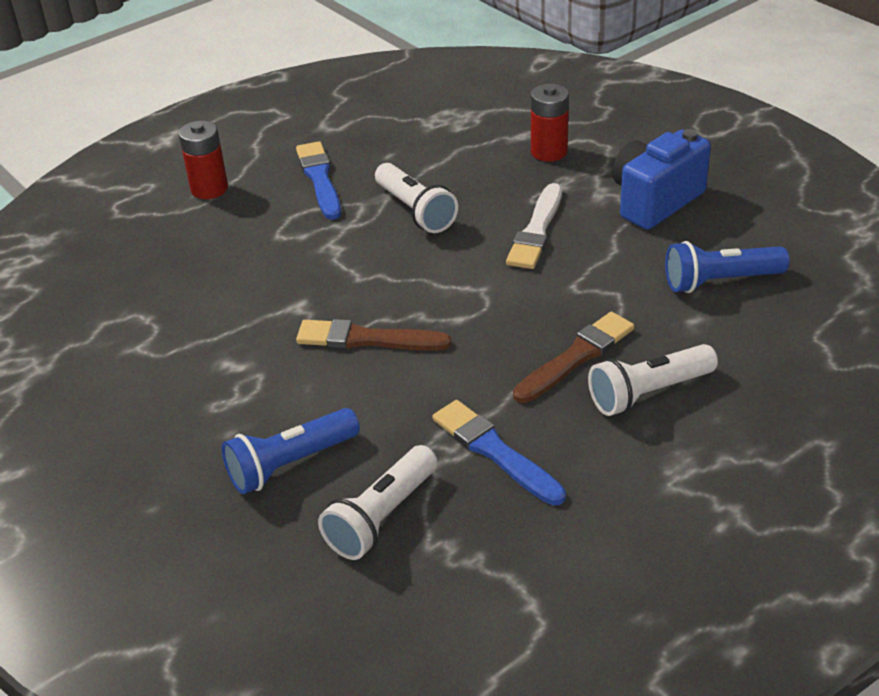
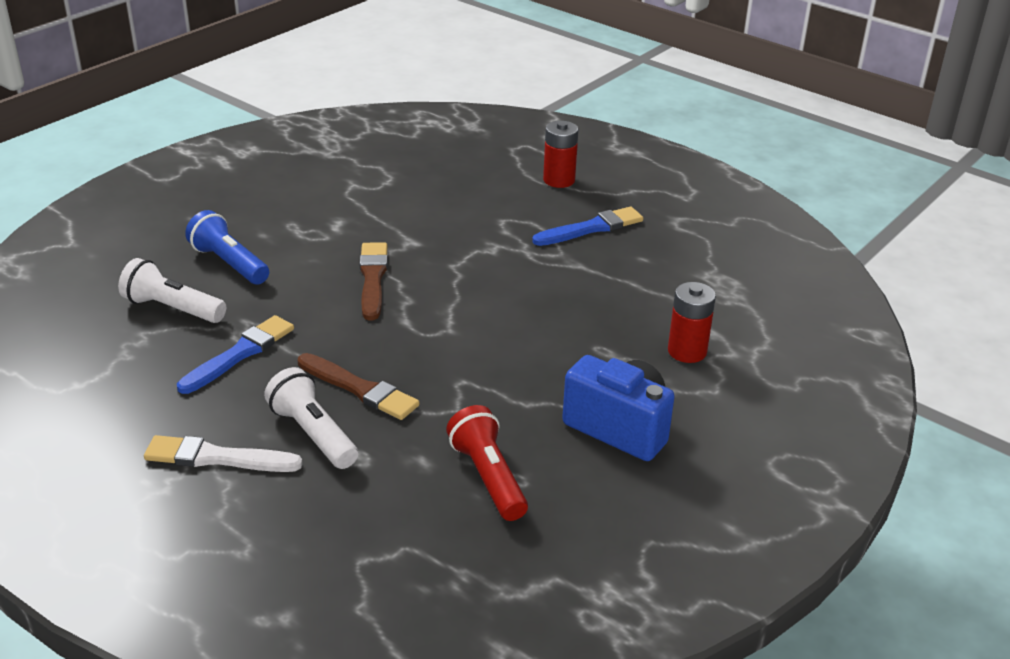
camera: 75 degrees right, 5 degrees down
white flashlight [375,163,458,233] -> none
white brush [506,183,562,269] -> white brush moved to [144,435,303,472]
blue flashlight [665,241,789,293] -> red flashlight [446,405,528,521]

